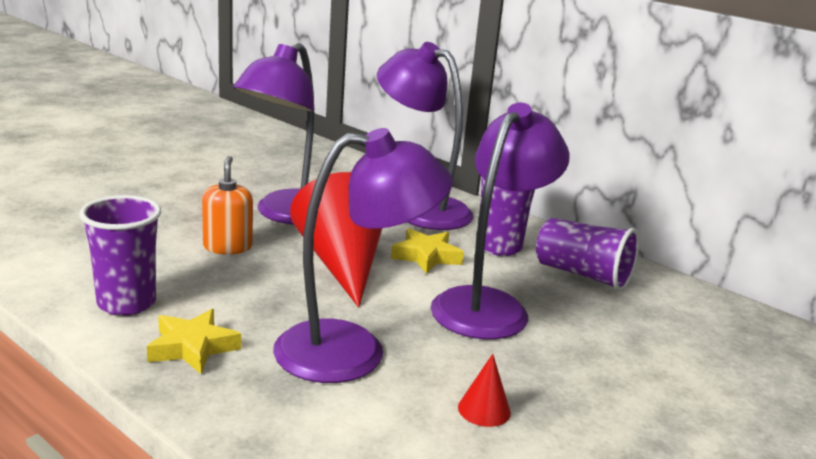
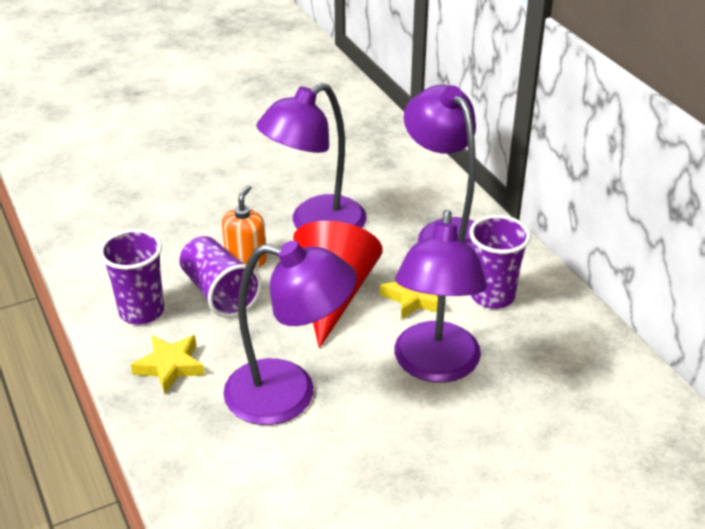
camera: 25 degrees right, 15 degrees up
purple lamp [431,103,570,339] -> purple lamp turned 135 degrees clockwise [394,210,487,383]
red cone [458,354,511,427] -> none
purple cup [536,218,639,291] -> purple cup moved to [179,236,262,318]

